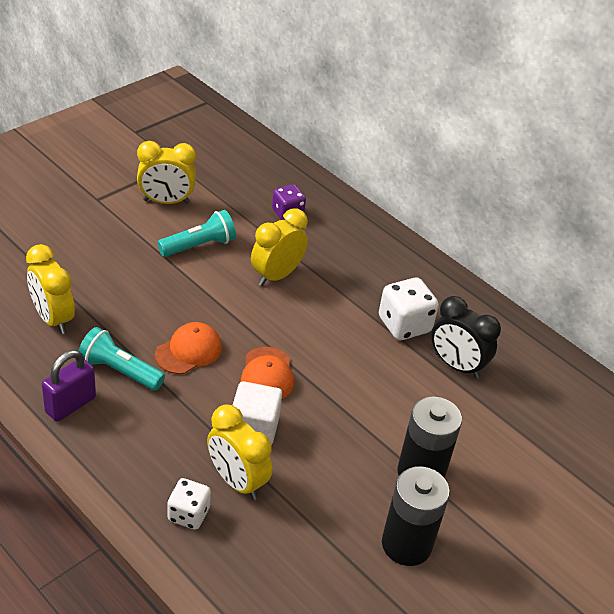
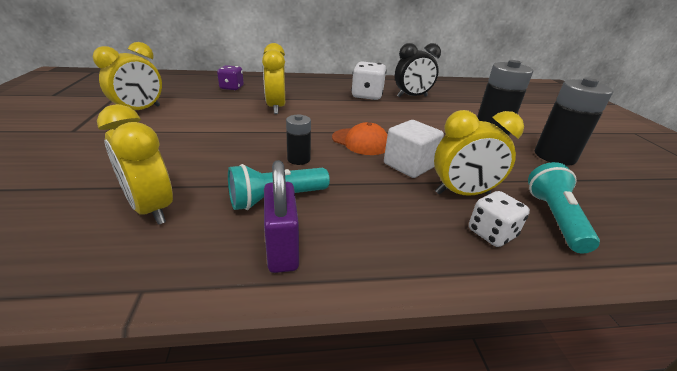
camera: 50 degrees left, 10 degrees down
yellow clock [26,244,75,334] -> yellow clock turned 45 degrees clockwise [97,104,173,225]
orange cap [155,322,222,374] -> black battery [286,114,311,165]
turquoise flashlight [157,210,236,257] -> turquoise flashlight moved to [528,162,600,254]

